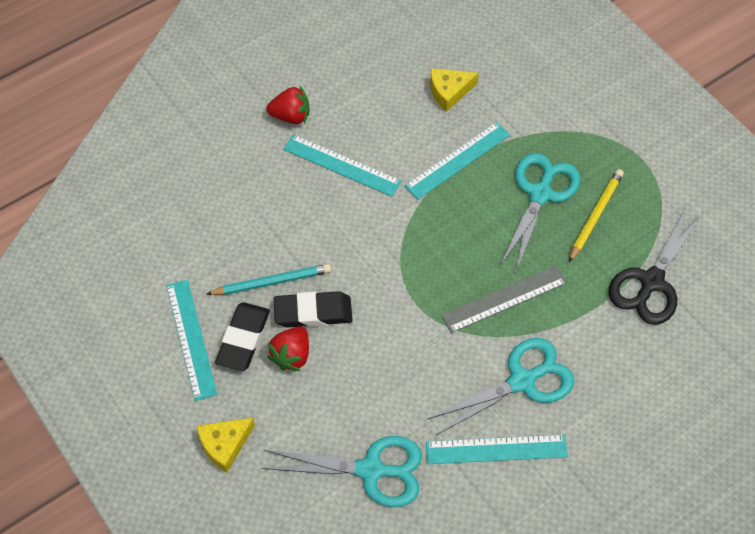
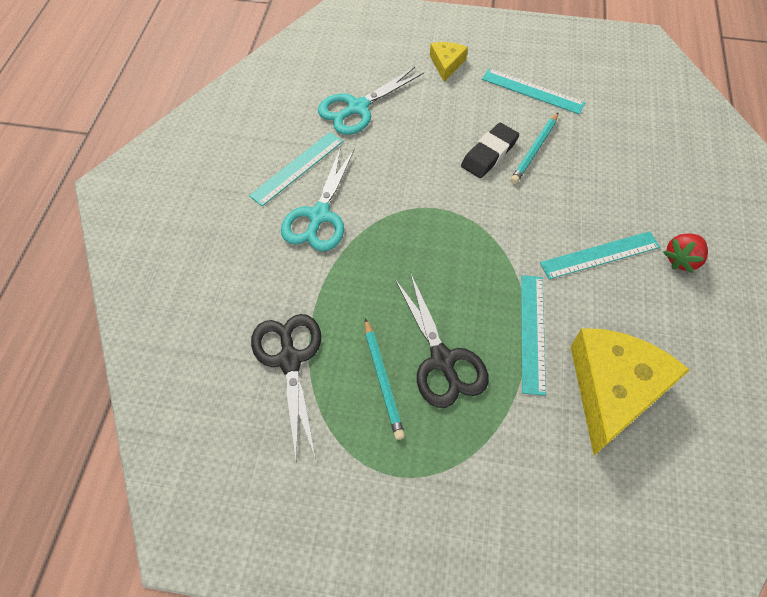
camera: 135 degrees right, 0 degrees up
black eraser [215,302,270,371] -> none
red strawberry [267,326,309,371] -> none
yellow cheese [430,68,479,112] -> yellow cheese [570,328,690,456], size x2.07
grey ruler [441,266,567,333] -> none
turquoise scissors [500,153,581,272] -> black scissors [395,272,489,408]
yellow pencil [569,169,624,262] -> turquoise pencil [365,318,405,440]

